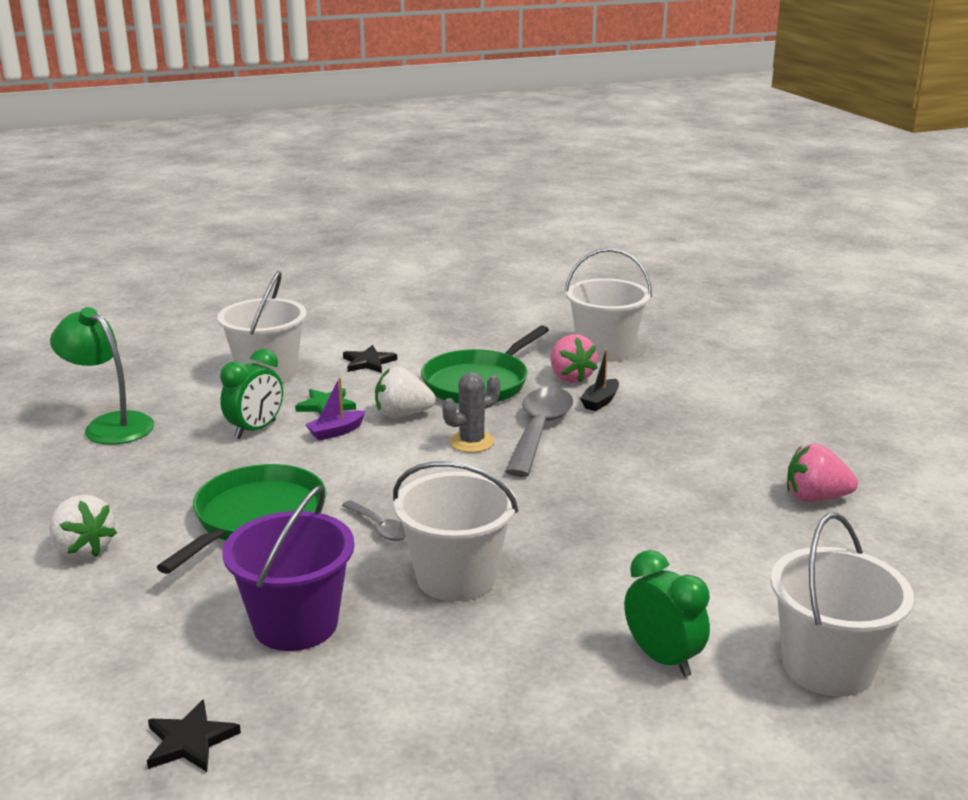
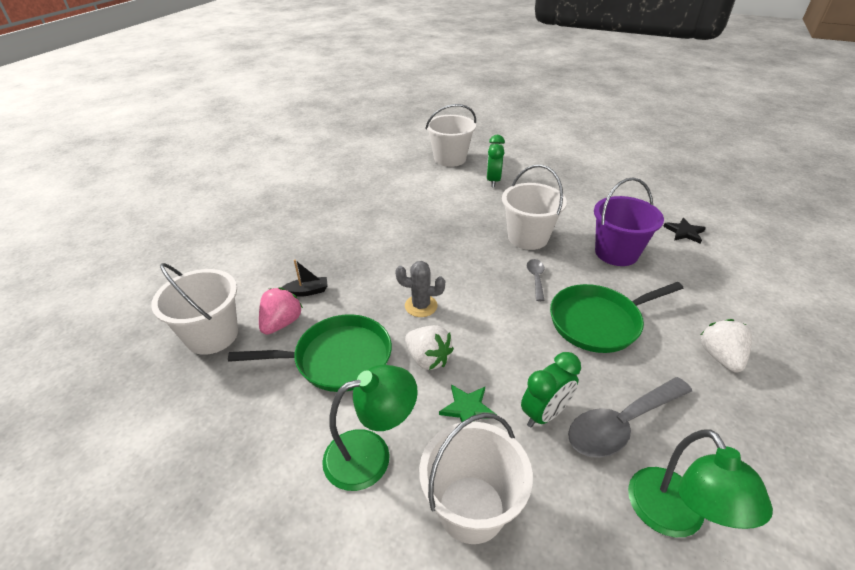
camera: 135 degrees left, 15 degrees up
green clock [220,349,283,439] -> green clock turned 150 degrees clockwise [521,352,581,427]
purple boat [305,378,366,441] -> none
black star [343,345,397,373] -> green lamp [322,365,418,491]
grey spoon [505,387,573,477] -> grey spoon moved to [568,377,692,458]
pink strawberry [787,444,858,502] -> none

